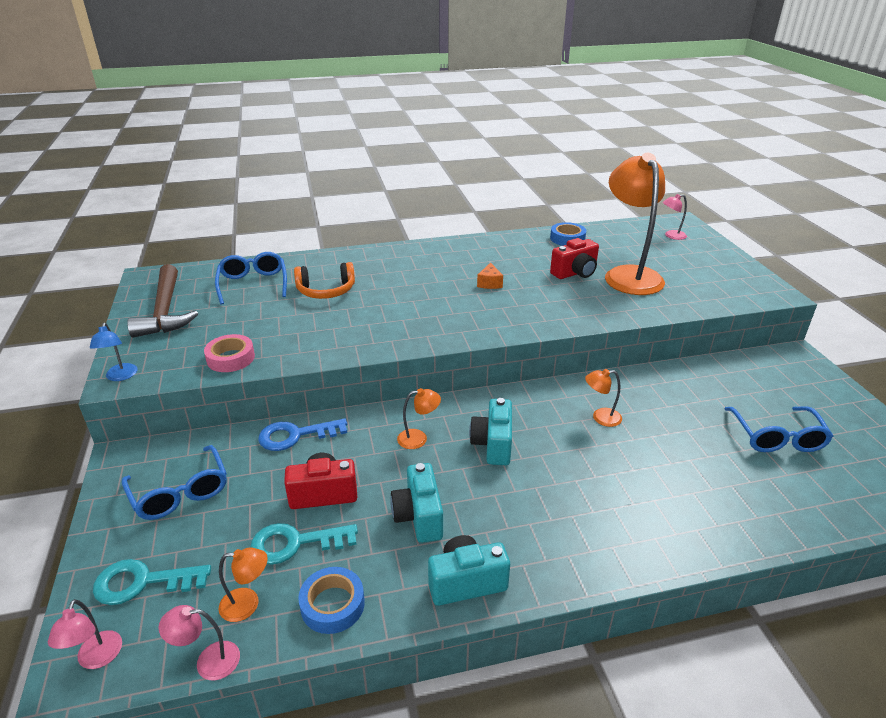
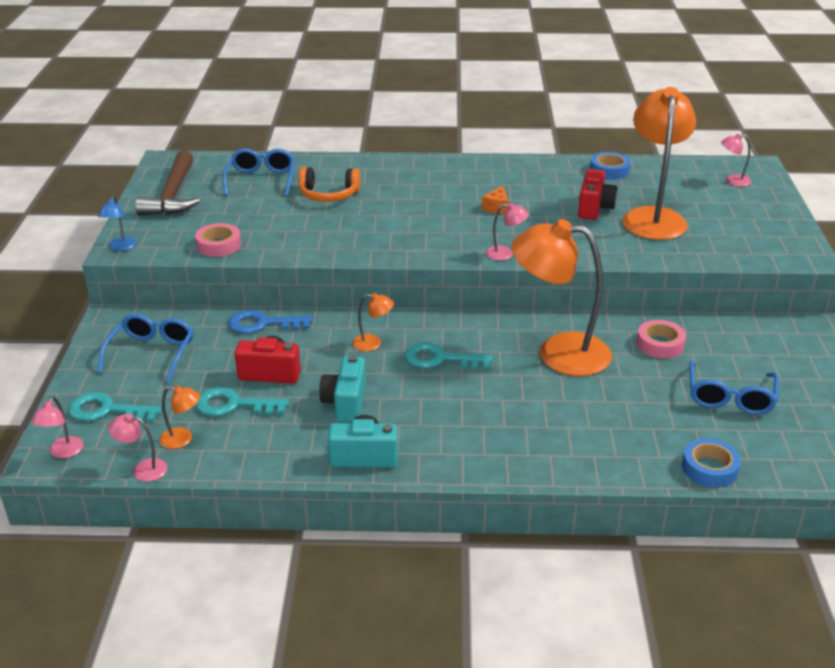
camera: 15 degrees right, 0 degrees up
blue glasses [122,445,227,520] -> blue glasses turned 150 degrees counterclockwise [98,314,193,382]
blue tape [298,567,365,634] -> blue tape moved to [682,438,741,488]
turquoise camera [469,398,512,465] -> turquoise key [405,342,492,369]
red camera [550,238,599,279] -> red camera turned 60 degrees counterclockwise [578,169,618,220]
orange lamp [585,369,622,427] -> orange lamp [511,219,612,376], size x2.45
none -> pink lamp [486,203,529,260]
none -> pink tape [636,320,686,358]

